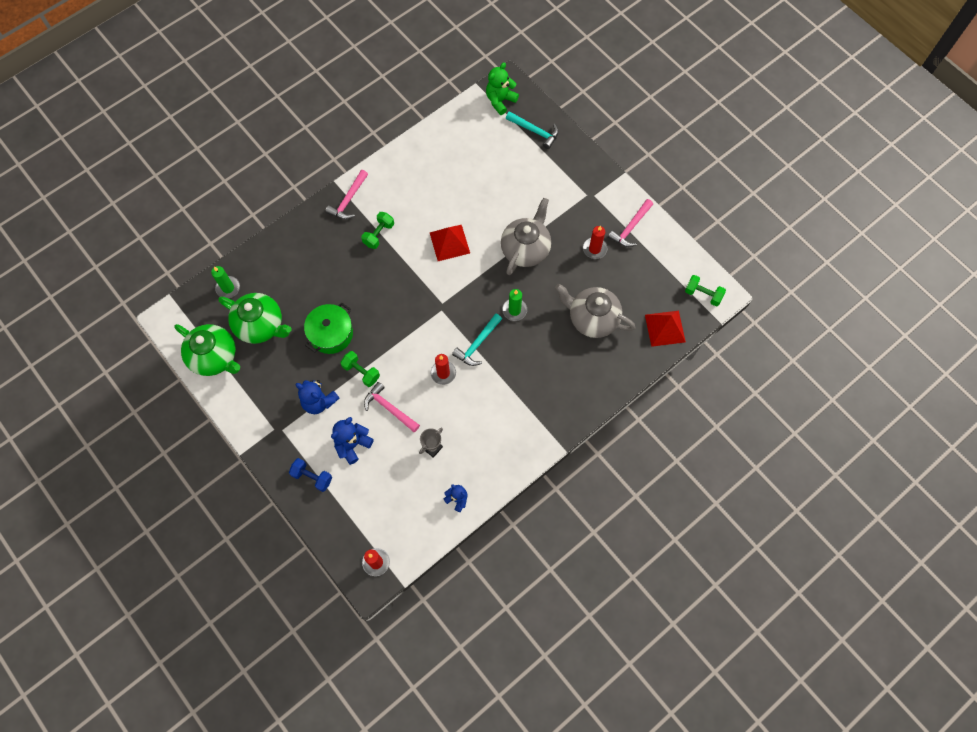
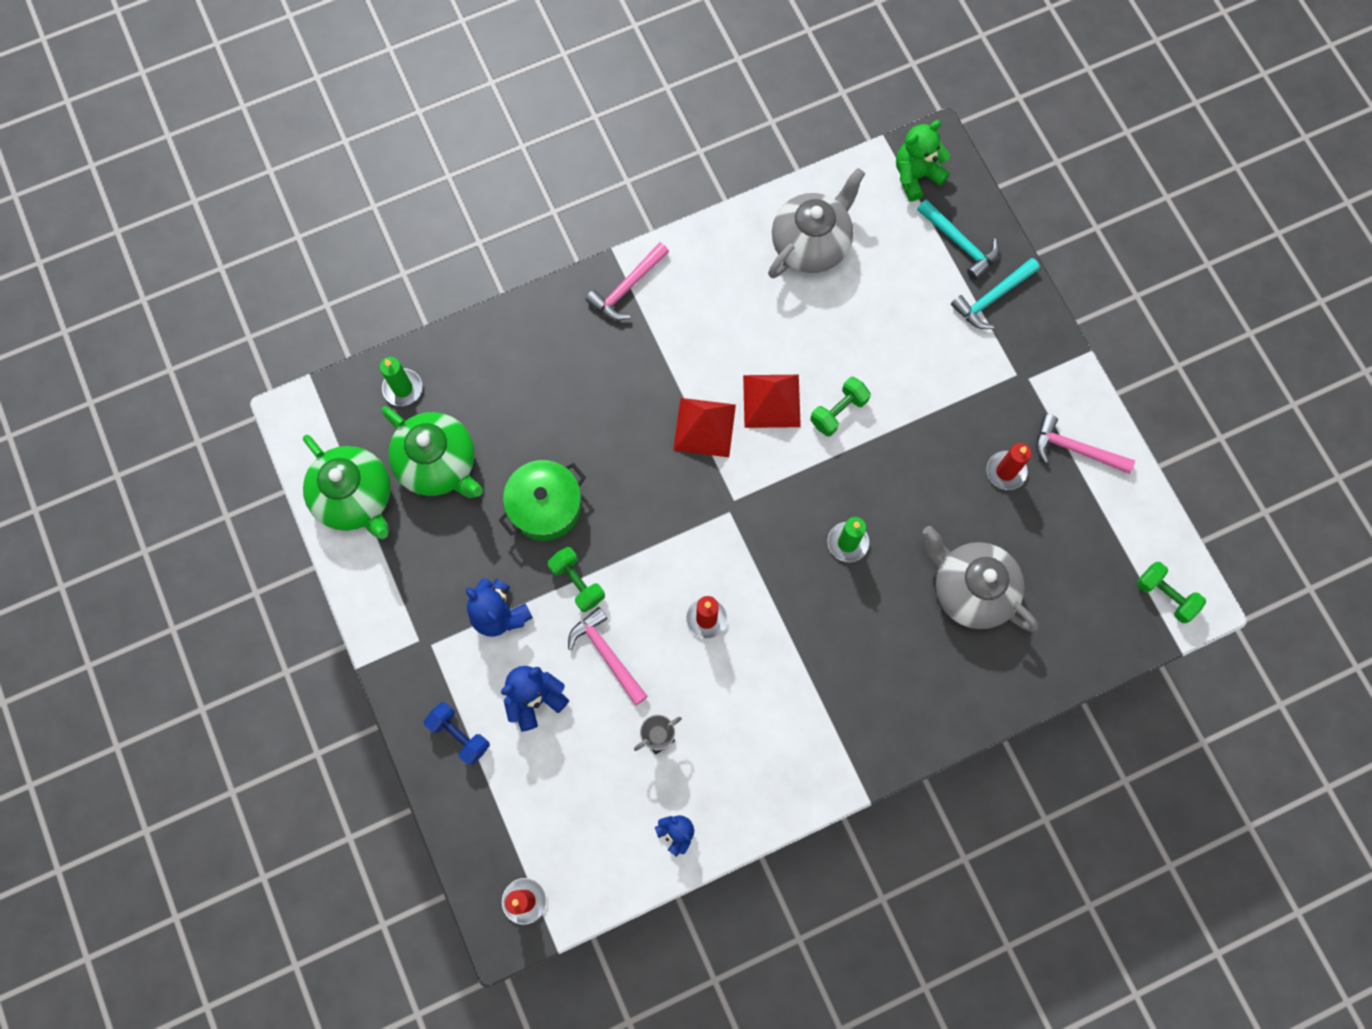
camera: 15 degrees right, 5 degrees up
green dumbbell [361,212,394,249] -> green dumbbell moved to [810,377,871,436]
turquoise hammer [452,314,502,366] -> turquoise hammer moved to [951,258,1040,329]
grey teapot [501,198,551,275] -> grey teapot moved to [768,168,865,278]
pink hammer [608,199,653,247] -> pink hammer turned 60 degrees clockwise [1036,414,1135,474]
red pyramid [645,311,686,347] -> red pyramid moved to [673,398,736,457]

